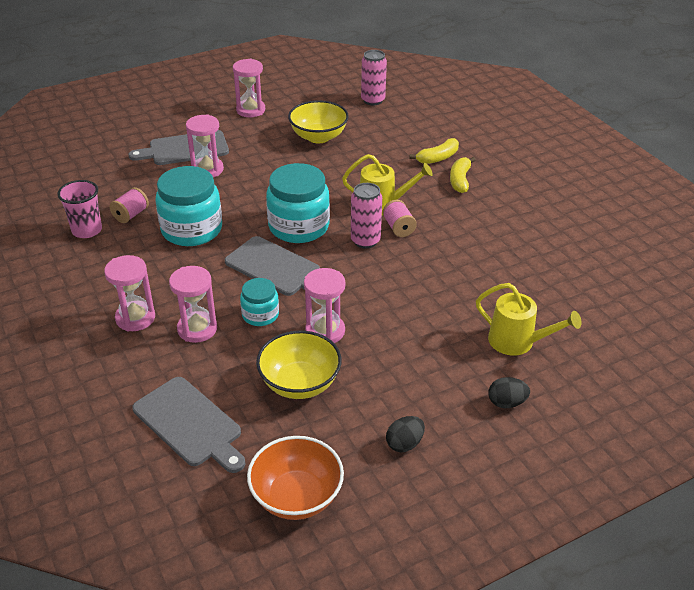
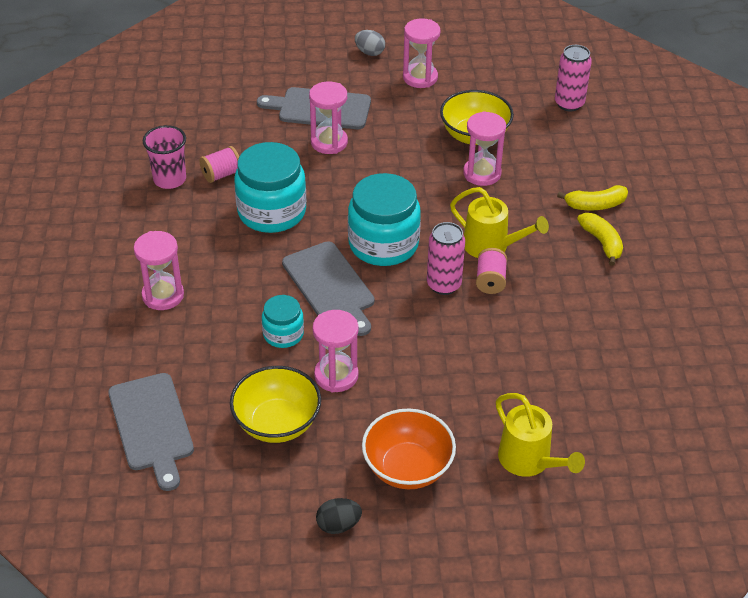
camera: 25 degrees right, 5 degrees up
pink hourglass [169,266,217,343] -> pink hourglass moved to [463,111,506,186]
orange bowl [247,436,344,520] -> orange bowl moved to [362,408,456,490]
yellow banana [450,157,476,193] -> yellow banana turned 120 degrees clockwise [577,213,623,266]
black egg [489,377,530,408] -> none
none -> grey egg [355,30,385,56]

